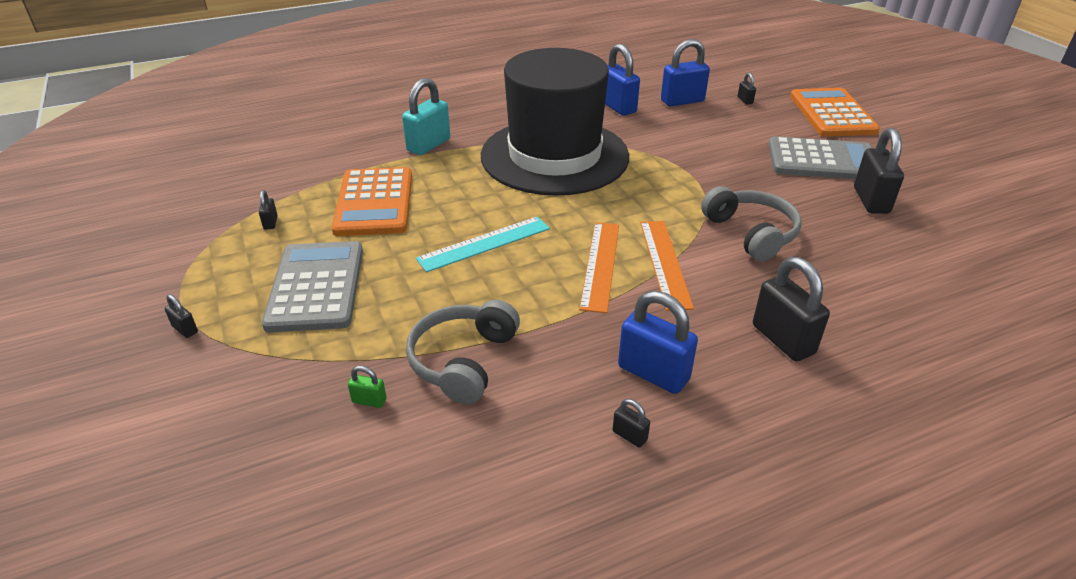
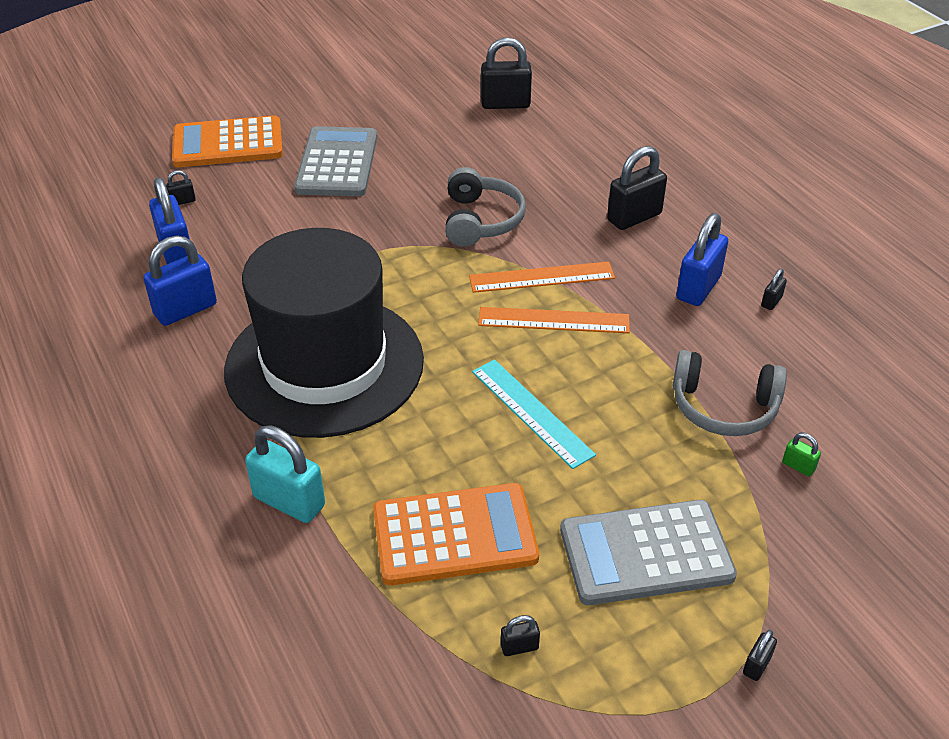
camera: 95 degrees left, 5 degrees up
green padlock [348,366,387,408] -> green padlock turned 60 degrees counterclockwise [782,433,821,476]
grey headphones [701,186,802,261] -> grey headphones turned 120 degrees clockwise [445,167,526,247]
black padlock [854,128,904,214] -> black padlock moved to [481,37,532,109]

